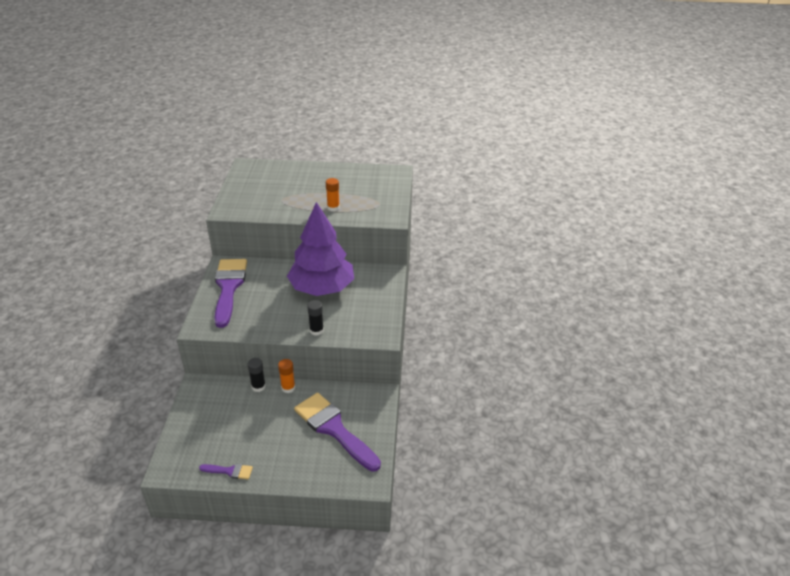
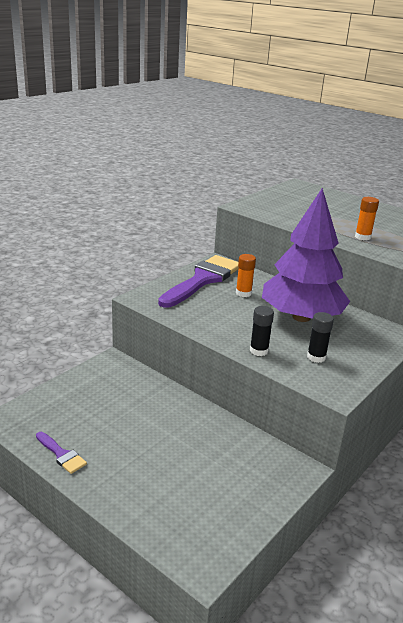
camera: 35 degrees right, 10 degrees down
black glue stick [248,358,266,392] -> black glue stick moved to [307,312,334,363]
orange glue stick [278,359,295,393] -> orange glue stick moved to [236,254,256,297]
purple brush [294,393,381,472] -> none

